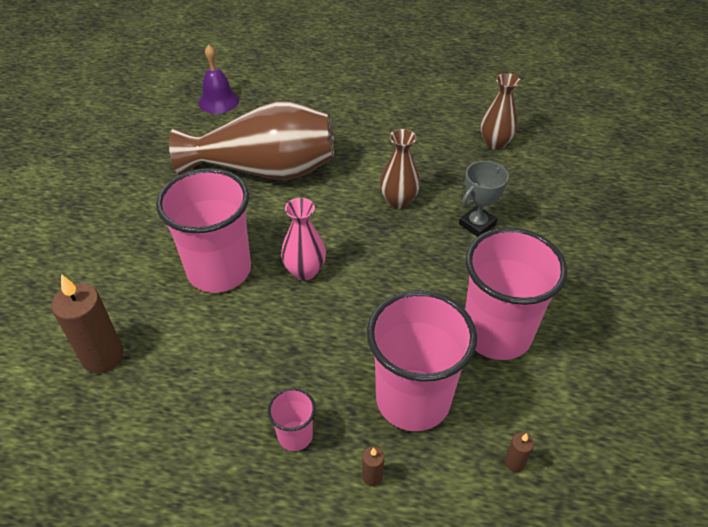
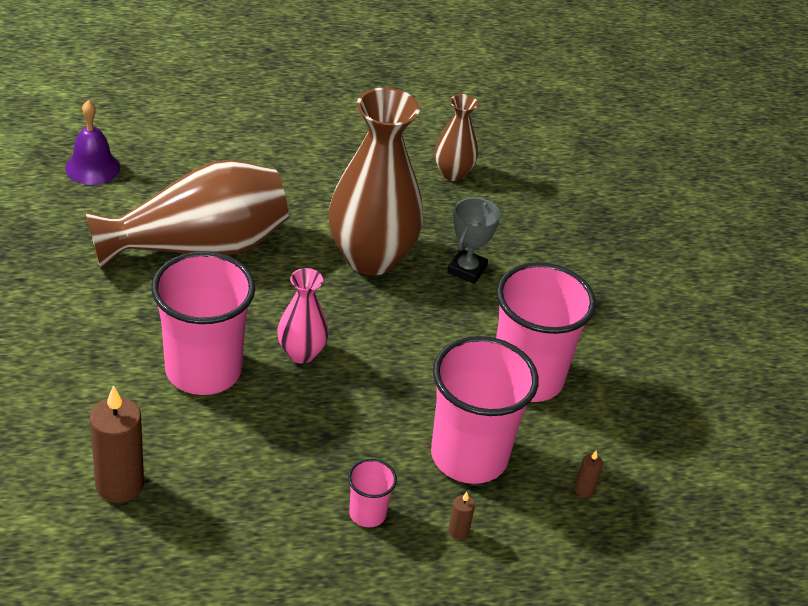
camera: 25 degrees left, 5 degrees down
brown vase [380,129,420,209] -> brown vase [329,88,424,275], size x1.98

